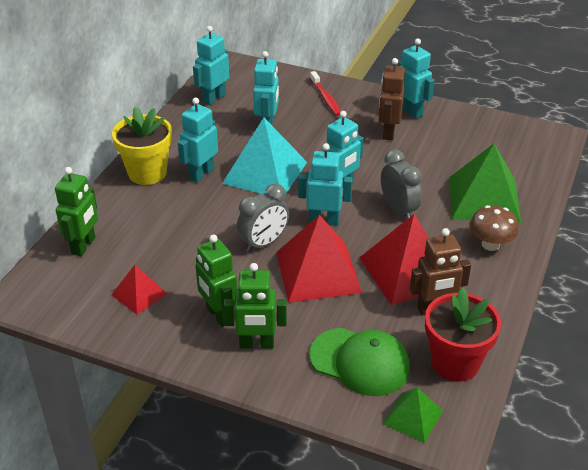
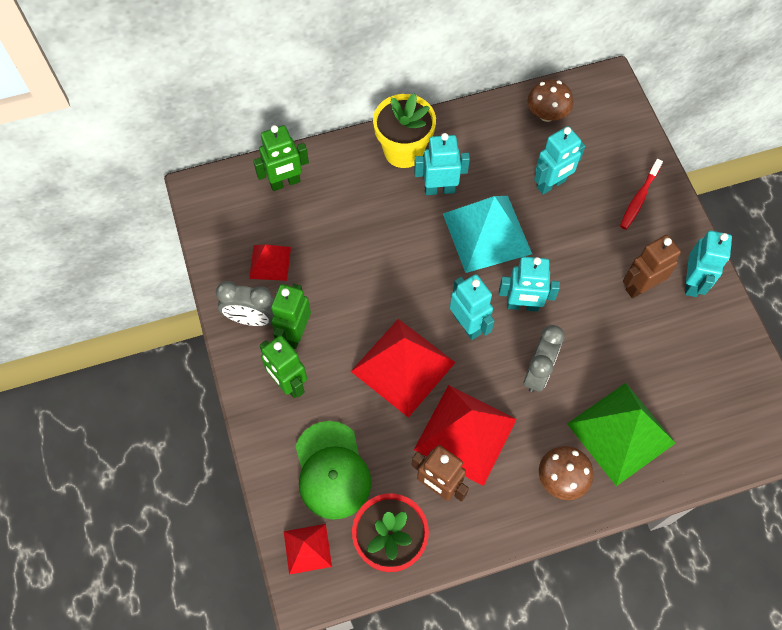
camera: 50 degrees right, 25 degrees up
turquoise robot [193,26,229,105] -> brown mushroom [528,79,573,122]
grey clock [237,184,289,252] -> grey clock moved to [216,281,274,326]
green pyramid [383,387,443,443] -> red pyramid [284,524,332,575]

